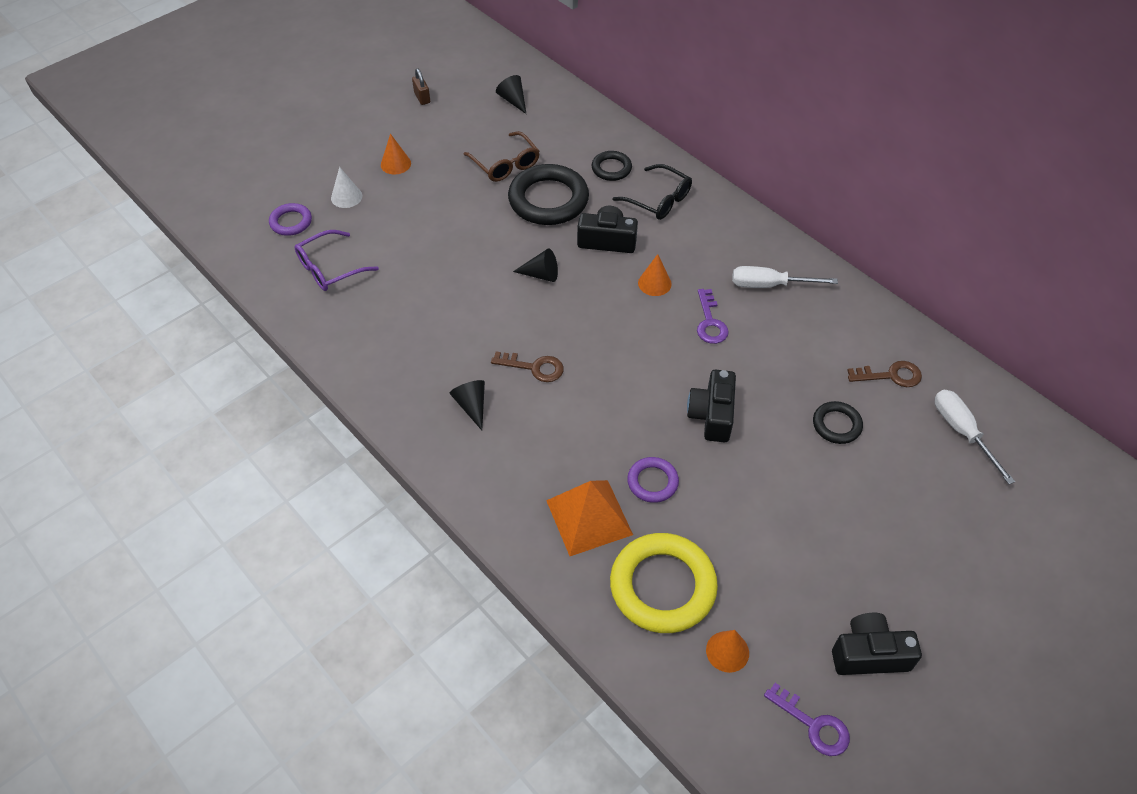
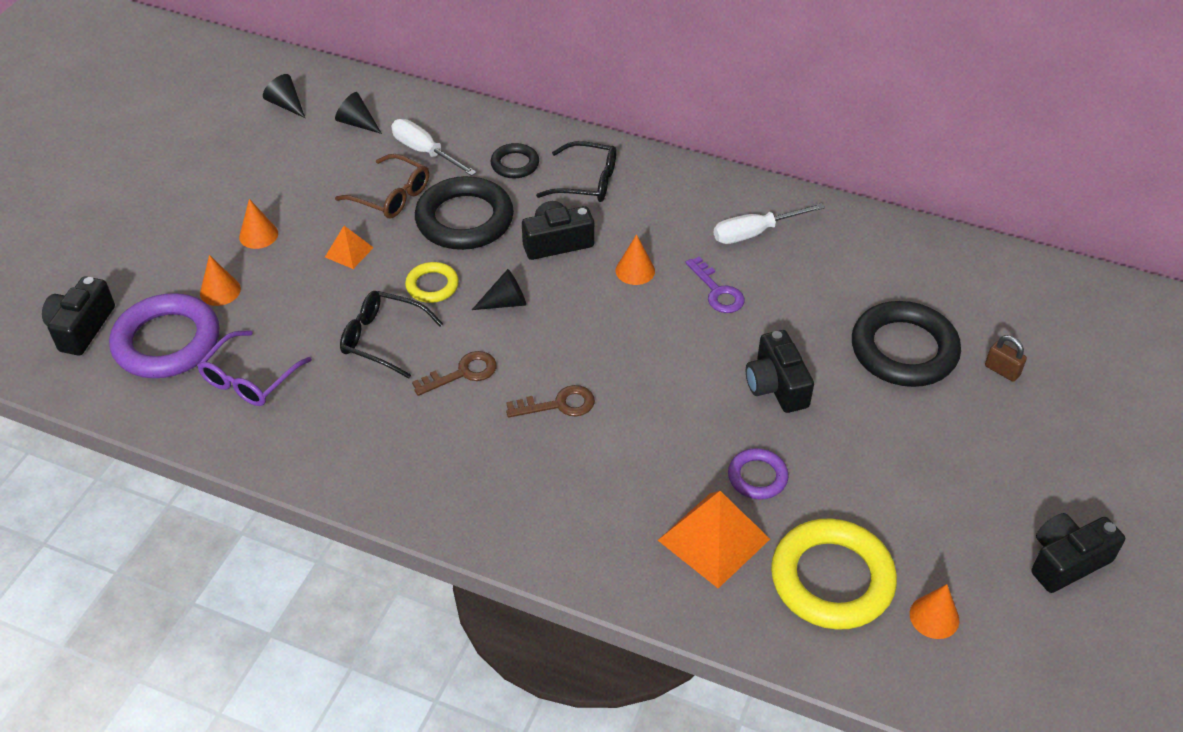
camera: 25 degrees left, 5 degrees down
purple ring [269,203,312,236] -> purple ring [109,293,219,378], size x1.94
white cone [331,167,362,208] -> orange cone [200,255,241,306]
brown padlock [412,68,430,105] -> brown padlock moved to [985,335,1027,382]
black cone [450,380,485,430] -> black cone moved to [263,74,305,118]
purple key [764,683,850,756] -> none
black ring [813,401,863,444] -> black ring [852,301,961,387], size x1.94
brown key [847,361,922,387] -> brown key moved to [412,351,497,396]
white screwdriver [935,390,1015,484] -> white screwdriver moved to [391,119,477,176]
none -> black camera [42,276,115,356]
none -> orange pyramid [325,226,374,269]
none -> black glasses [340,291,443,379]
none -> yellow ring [405,262,459,303]

